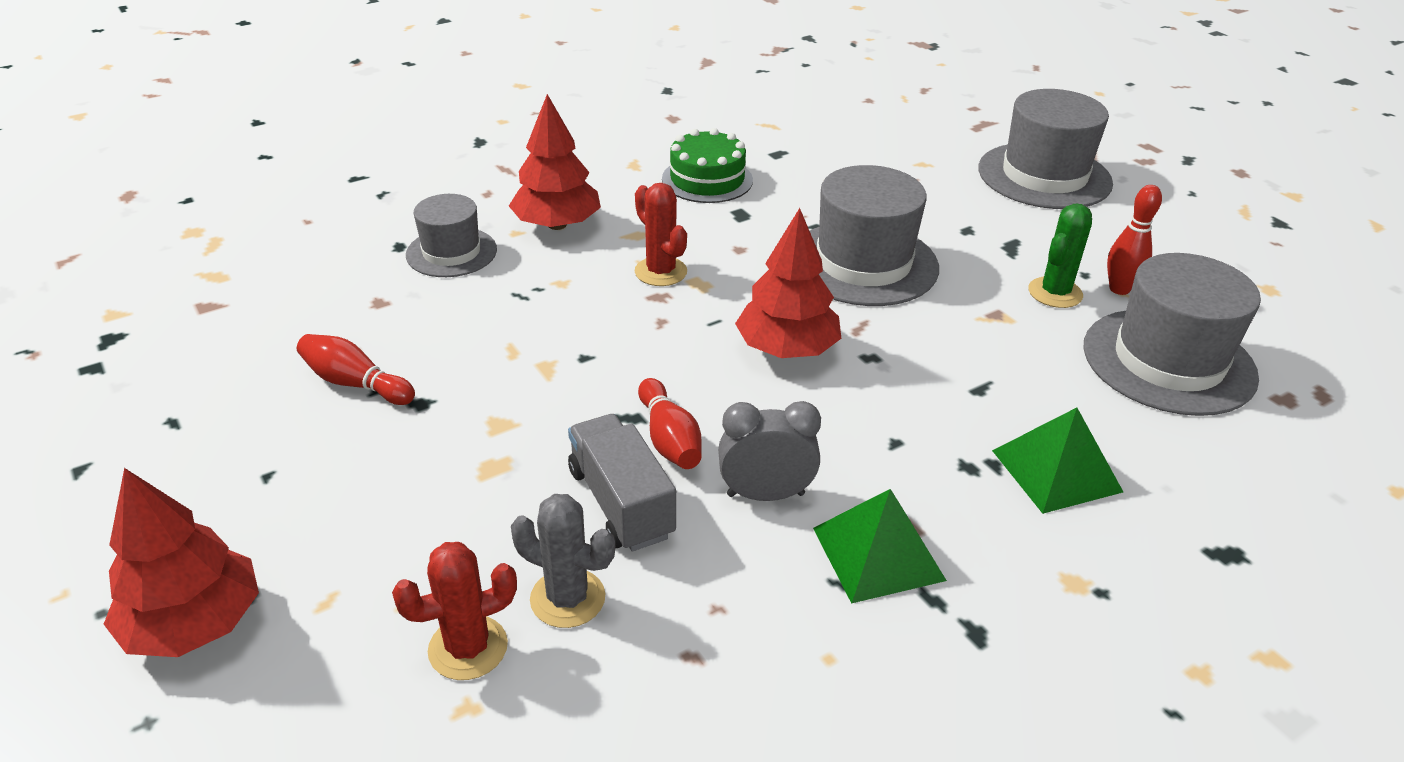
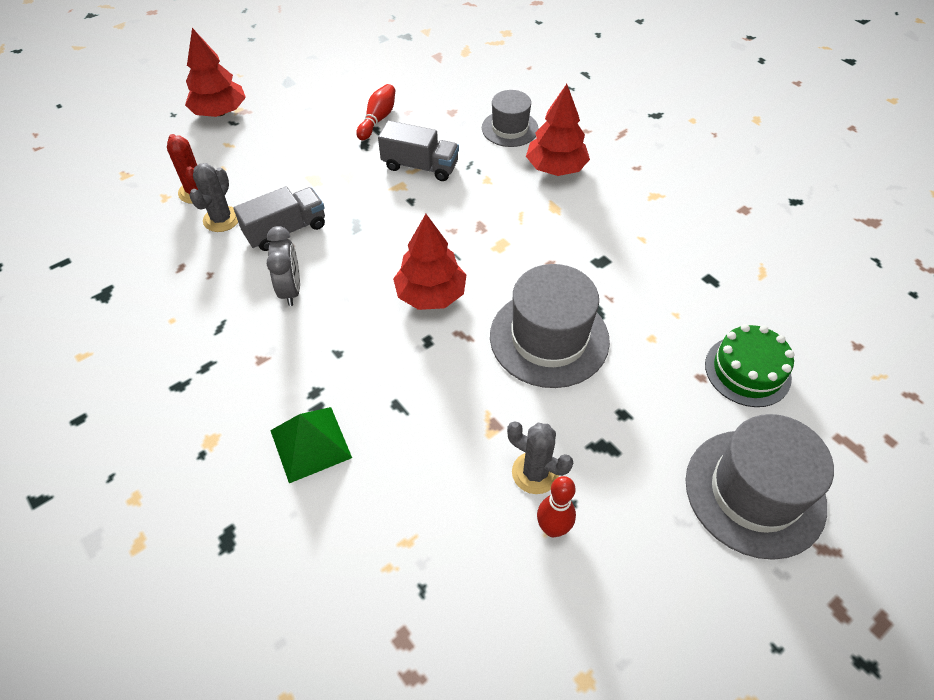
camera: 85 degrees right, 15 degrees up
red cactus [635,183,687,286] -> none
red bowling pin [638,378,702,469] -> none
green cake [662,128,753,203] -> green cake moved to [705,324,794,407]
green pyramid [813,489,947,604] -> none
green cactus [1028,203,1092,308] -> grey cactus [507,421,573,494]
grey hat [1083,253,1261,416] -> none
none -> grey truck [378,121,459,181]

